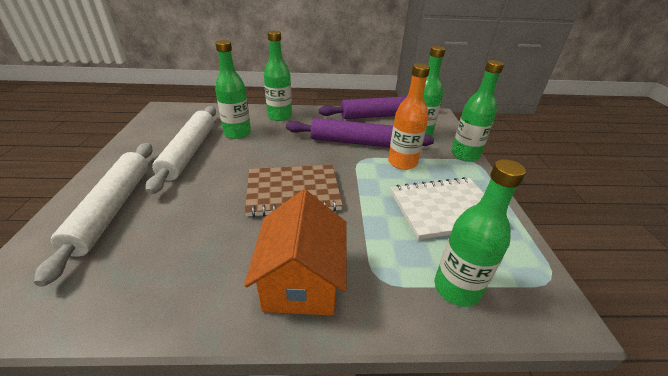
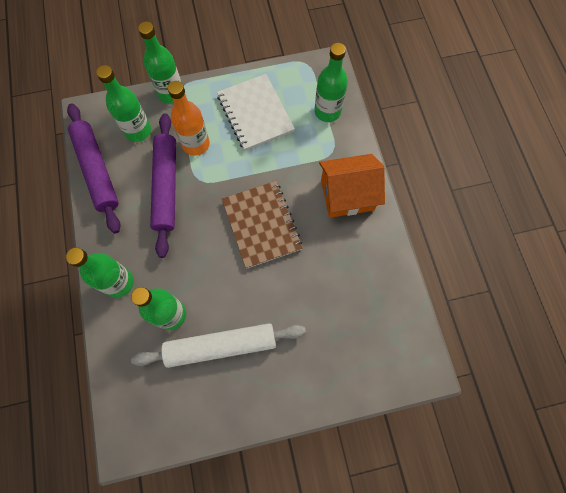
camera: 100 degrees left, 35 degrees up
white rolling pin [34,143,153,287] -> none

